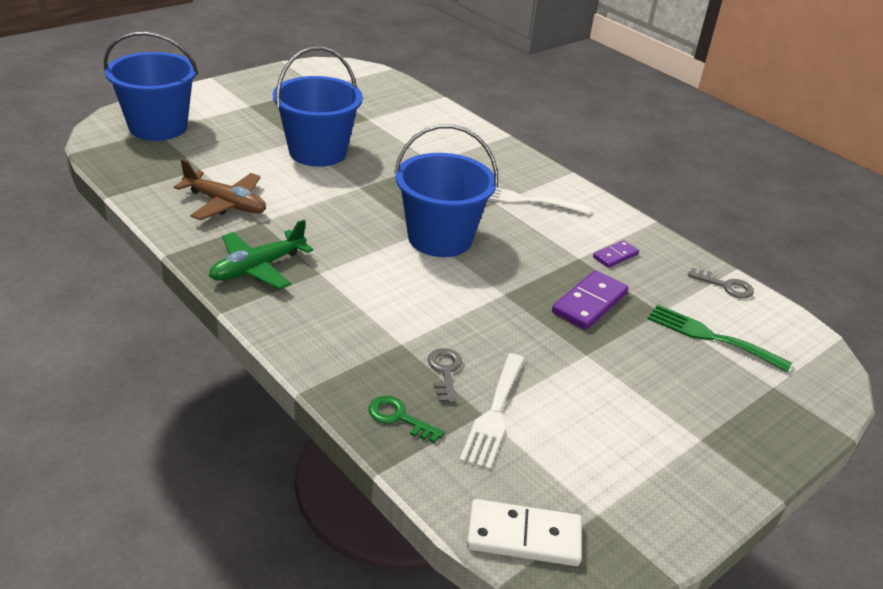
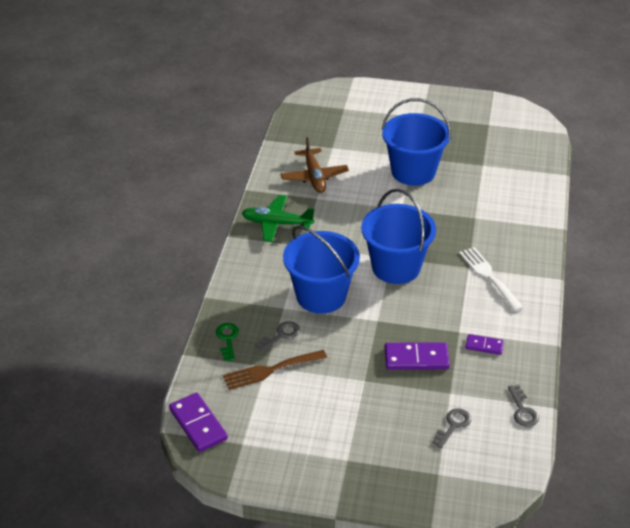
camera: 55 degrees right, 5 degrees up
blue bucket [104,31,198,141] -> blue bucket moved to [283,225,360,314]
white fork [459,353,524,470] -> brown fork [223,350,327,390]
white domino [467,499,582,566] -> purple domino [169,392,228,452]
green fork [647,304,792,372] -> grey key [432,408,471,448]

